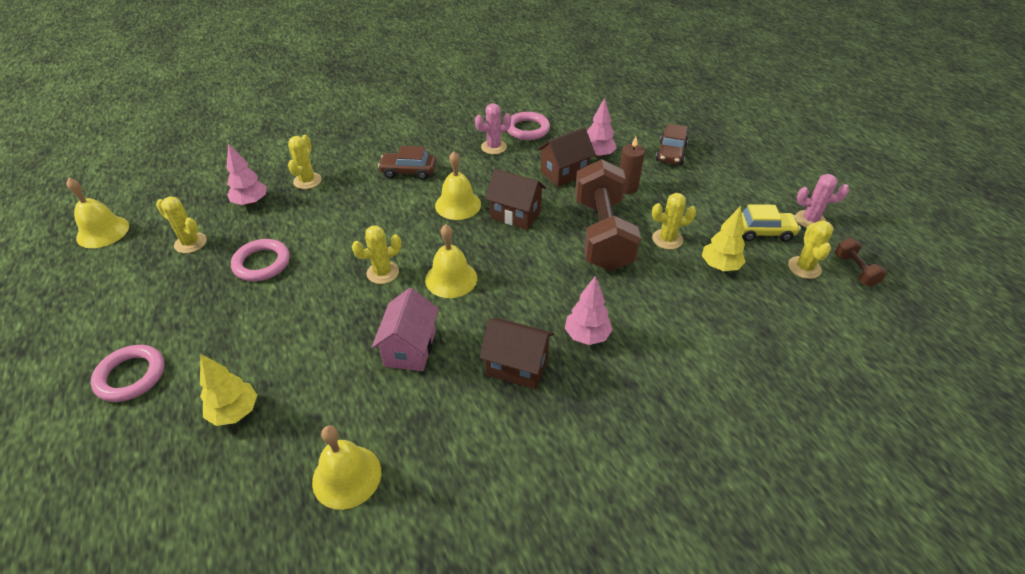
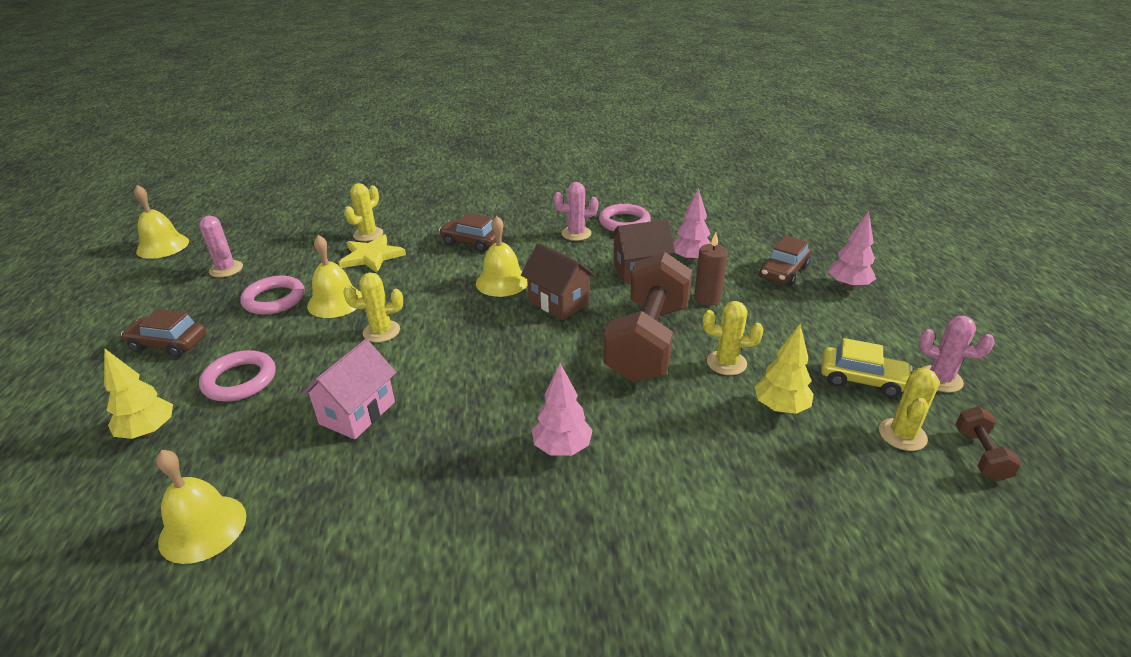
camera: 20 degrees right, 10 degrees down
pink ring [91,345,164,402] -> pink ring moved to [199,350,276,402]
yellow cactus [156,196,207,253] -> pink cactus [199,215,243,278]
pink tree [226,143,267,206] -> pink tree moved to [828,211,876,289]
yellow bell [425,224,477,298] -> yellow bell moved to [307,235,362,318]
brown house [480,318,554,389] -> none
none -> brown car [121,309,206,357]
none -> yellow star [339,234,406,273]

